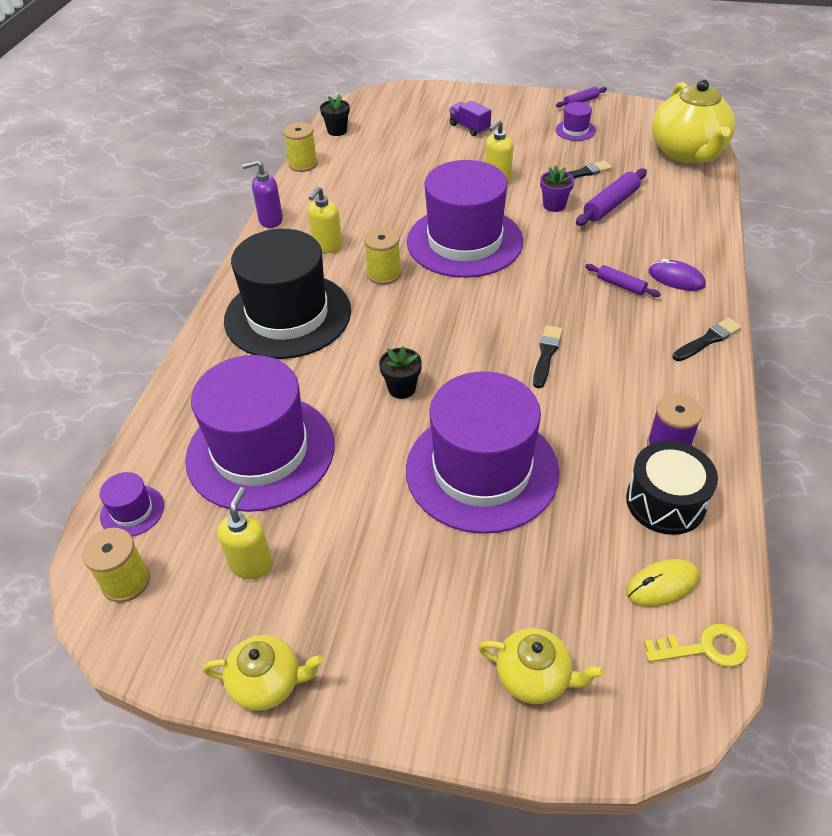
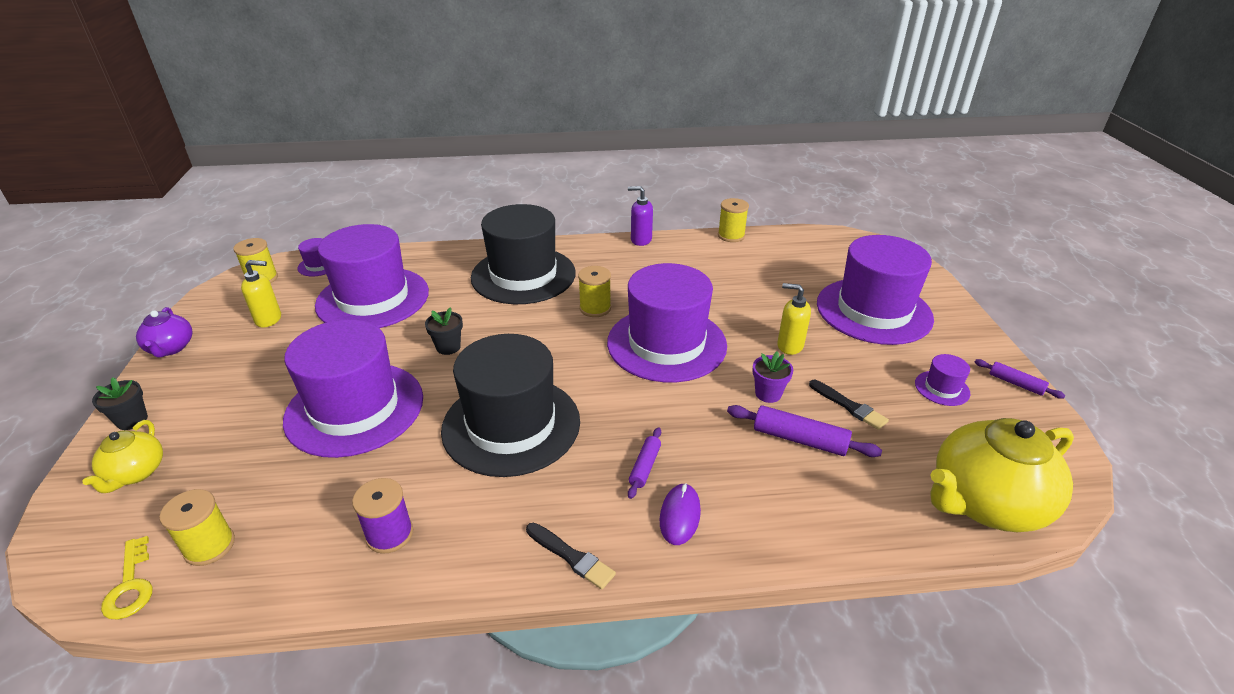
camera: 70 degrees right, 10 degrees down
yellow teapot [203,635,324,711] -> purple teapot [136,307,192,358]
purple soap dispenser [242,160,283,228] -> purple soap dispenser turned 45 degrees counterclockwise [628,186,653,246]
yellow soap dispenser [308,186,342,253] -> none
black flower pot [320,94,350,136] -> black flower pot moved to [92,377,148,430]
purple truck [449,100,491,136] -> purple hat [817,235,934,345]
black brush [533,325,563,388] -> black hat [441,334,580,477]
black drum [626,441,718,535] -> none
yellow mouse [626,559,699,607] -> yellow spool [159,489,235,566]

